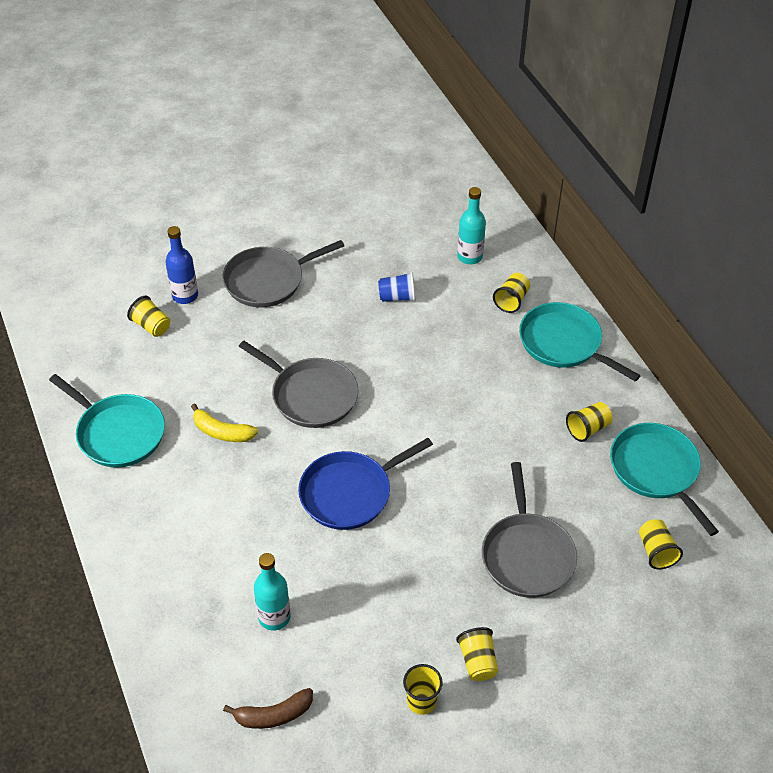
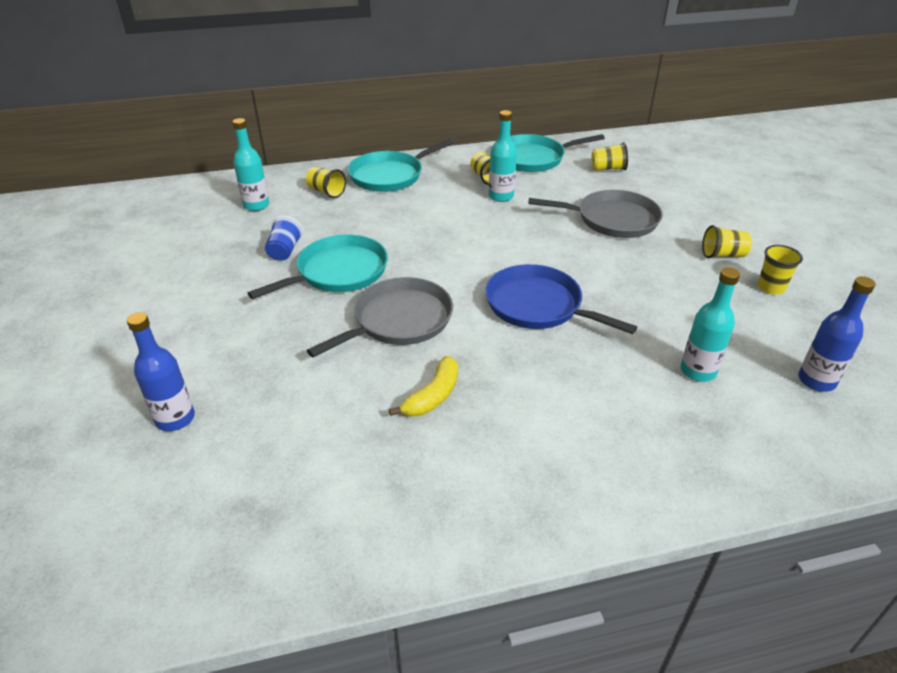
camera: 80 degrees left, 10 degrees down
turquoise pan [49,374,165,468] -> turquoise pan moved to [248,234,388,299]
yellow cup [127,296,170,337] -> none
grey pan [222,240,344,307] -> none
brown banana [223,688,313,729] -> blue bottle [798,276,876,392]
blue pan [298,438,433,530] -> blue pan turned 150 degrees clockwise [485,264,637,334]
none -> turquoise bottle [489,110,517,202]

